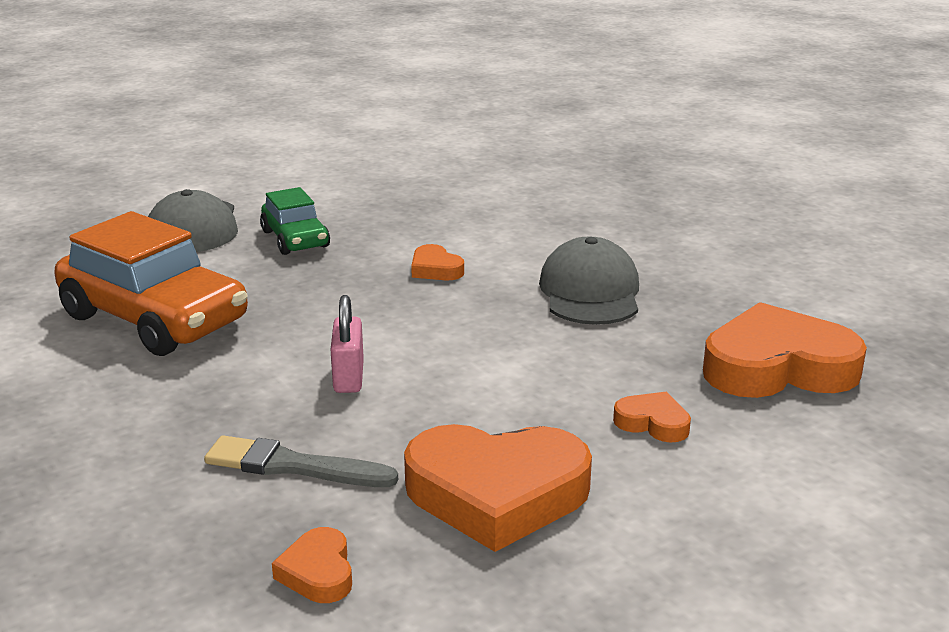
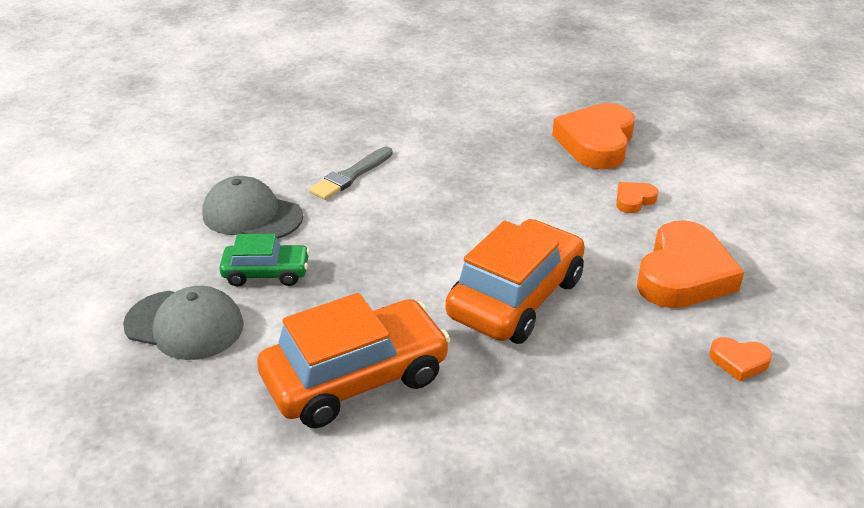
camera: 65 degrees left, 10 degrees up
grey brush [204,435,398,487] -> grey brush moved to [309,147,393,200]
pink padlock [330,295,364,393] -> orange car [445,219,585,344]
orange heart [411,244,464,280] -> none
grey cap [539,236,639,325] -> grey cap moved to [202,176,303,239]

